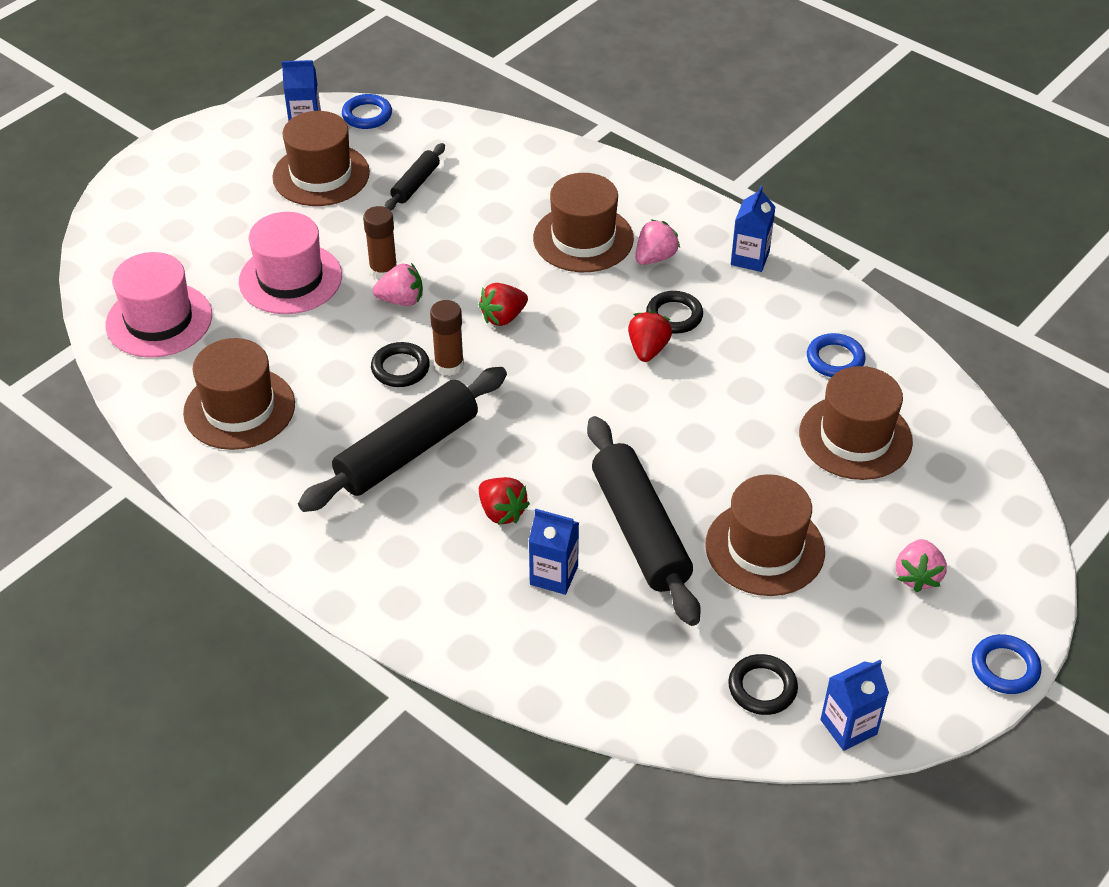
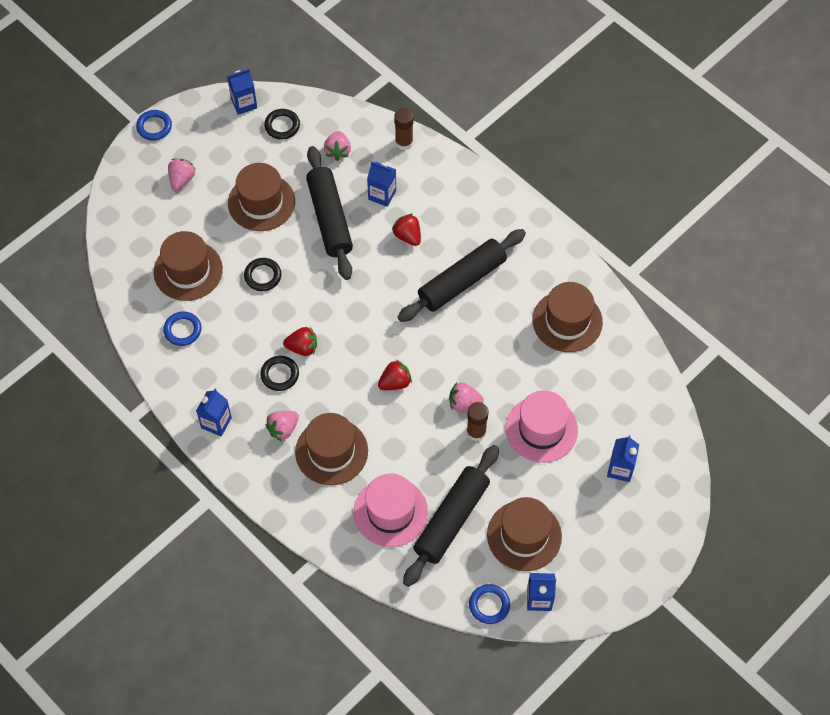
camera: 175 degrees left, 15 degrees up
pink hat [105,252,212,358] -> pink hat moved to [354,474,428,547]
black ring [371,342,430,387] -> black ring moved to [244,258,281,291]
black rolling pin [384,143,445,211] -> black rolling pin [403,445,499,587], size x1.99
brown glue stick [430,300,464,376] -> brown glue stick moved to [394,108,413,150]
red strawberry [628,311,672,362] -> red strawberry turned 105 degrees counterclockwise [283,327,317,356]
none -> pink strawberry [324,131,351,161]
none -> blue carton [607,435,639,482]

